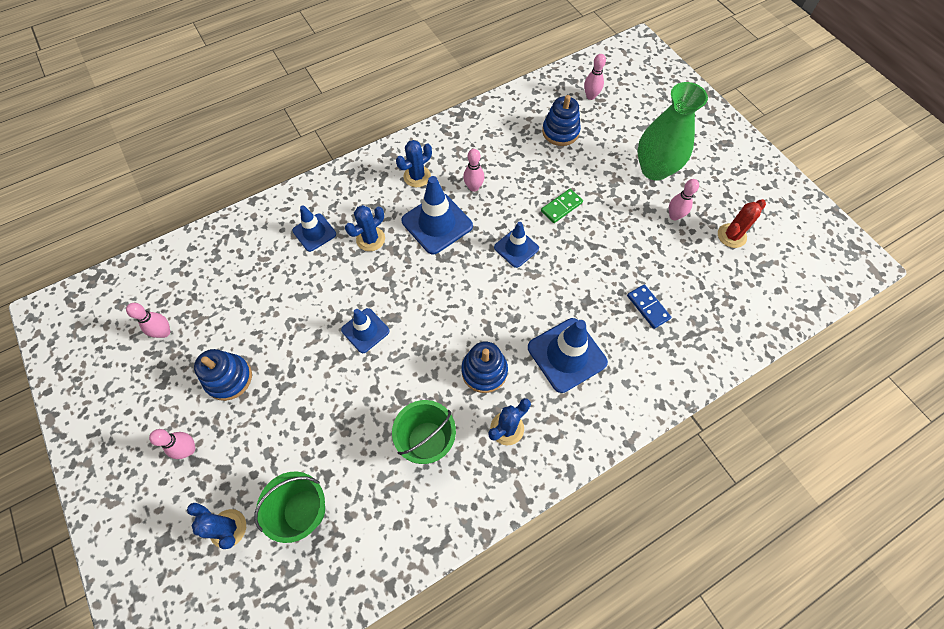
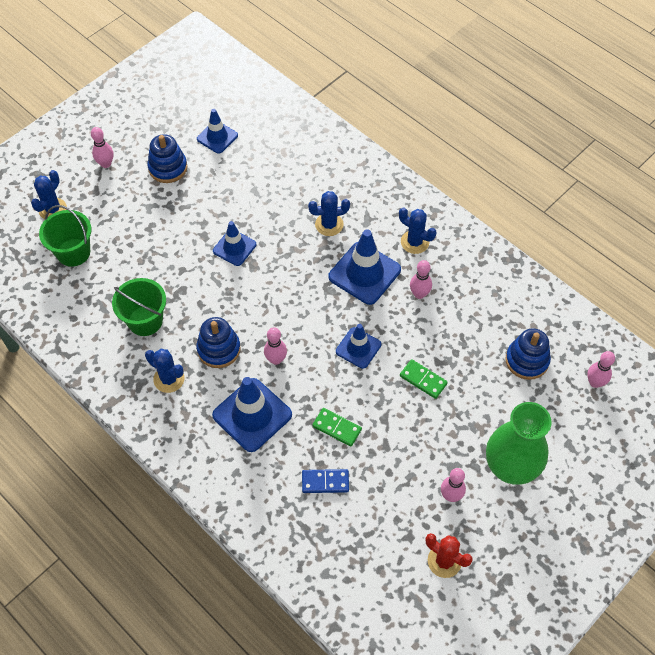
camera: 75 degrees right, 5 degrees down
pink bowling pin [126,303,170,338] -> pink bowling pin moved to [264,327,287,365]
blue traffic cone [292,205,336,252] -> blue traffic cone moved to [197,109,238,154]
blue cactus [345,205,385,251] -> blue cactus turned 45 degrees counterclockwise [308,191,350,236]
blue domino [627,284,671,329] -> blue domino turned 45 degrees clockwise [302,469,349,493]
none -> green domino [312,408,362,446]

